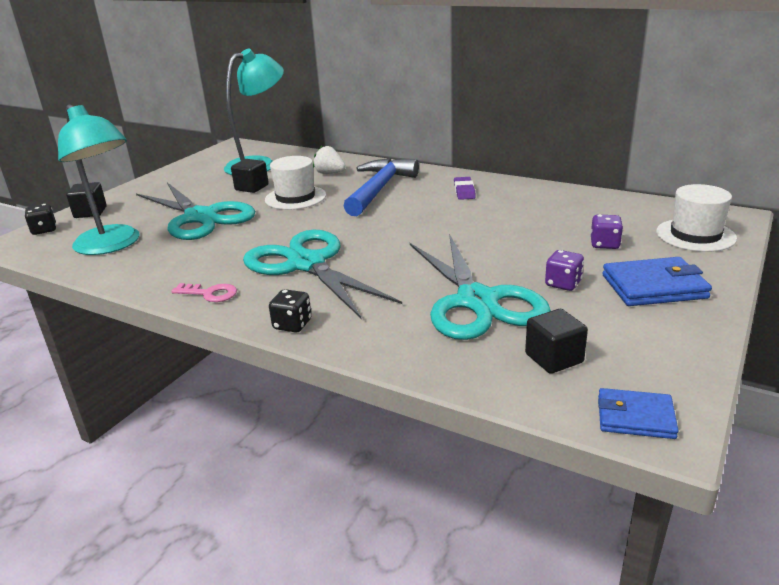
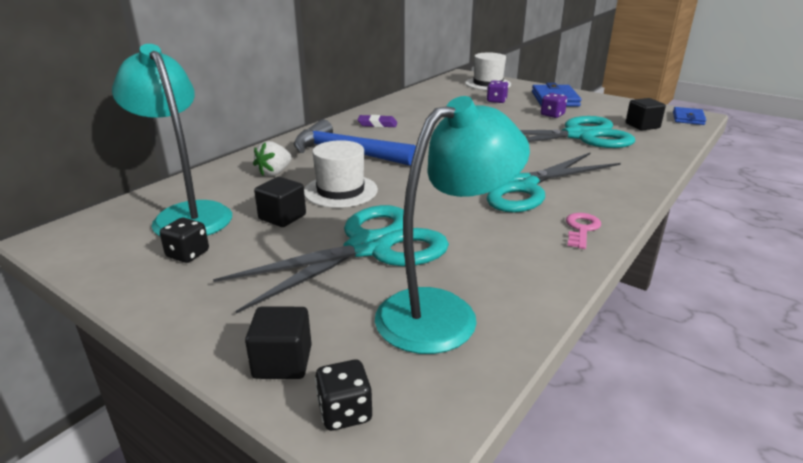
camera: 85 degrees left, 0 degrees up
black dice [269,289,312,332] -> black dice moved to [160,218,209,263]

